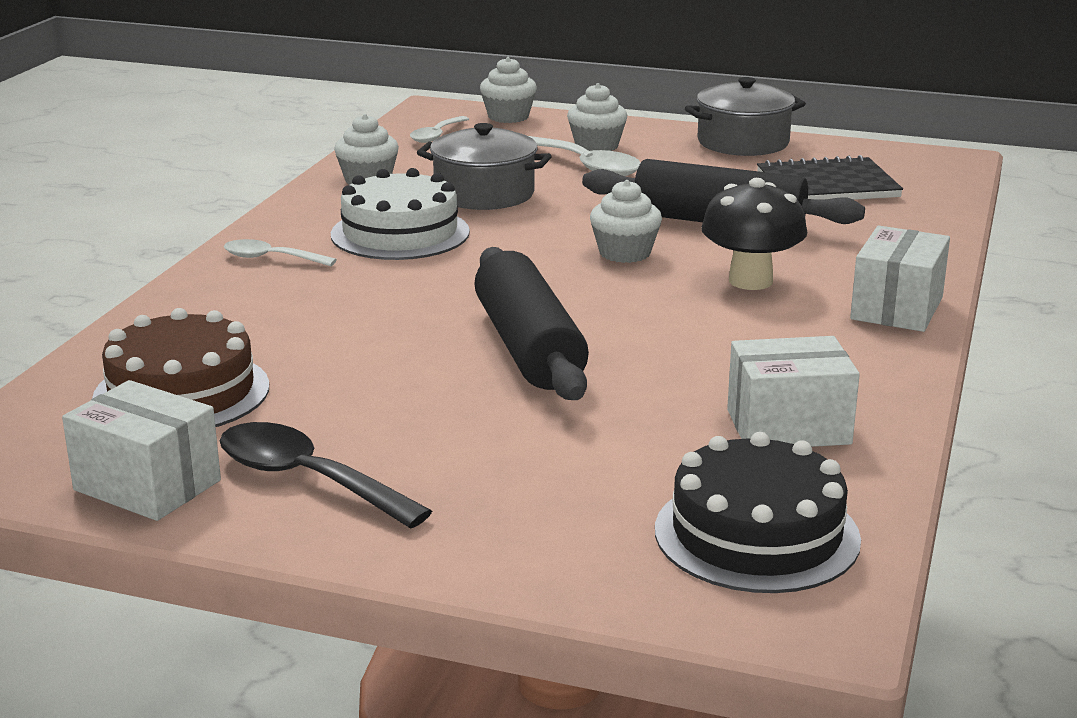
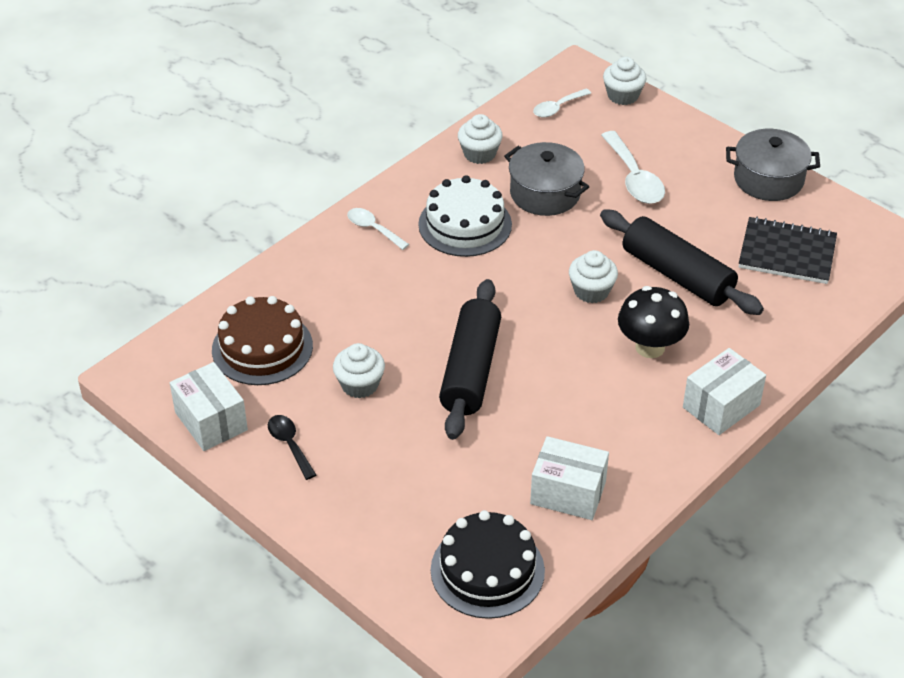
camera: 25 degrees right, 20 degrees up
black spoon [220,422,432,529] -> black spoon [268,415,316,480], size x0.61
white cupcake [567,83,627,151] -> white cupcake moved to [333,343,385,398]

